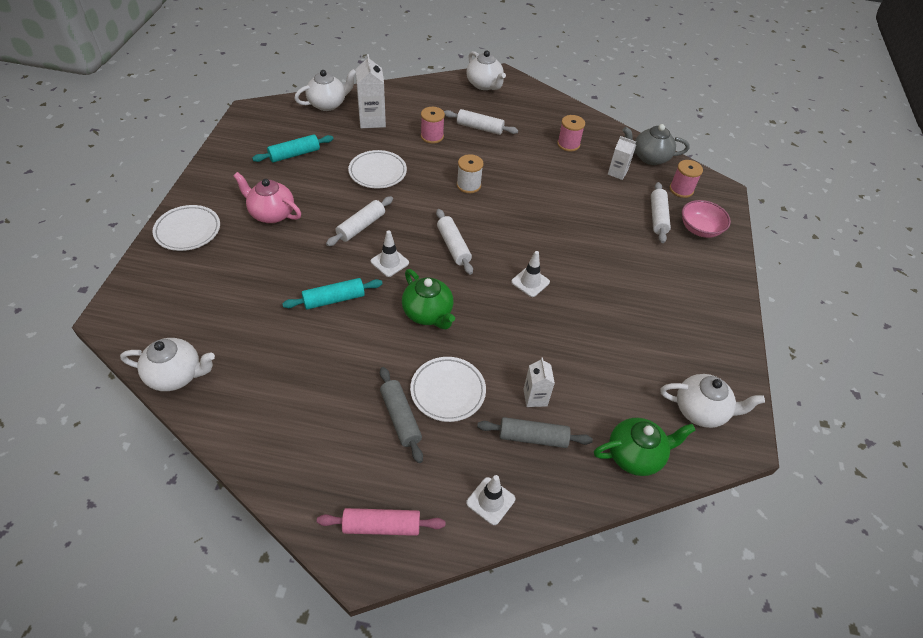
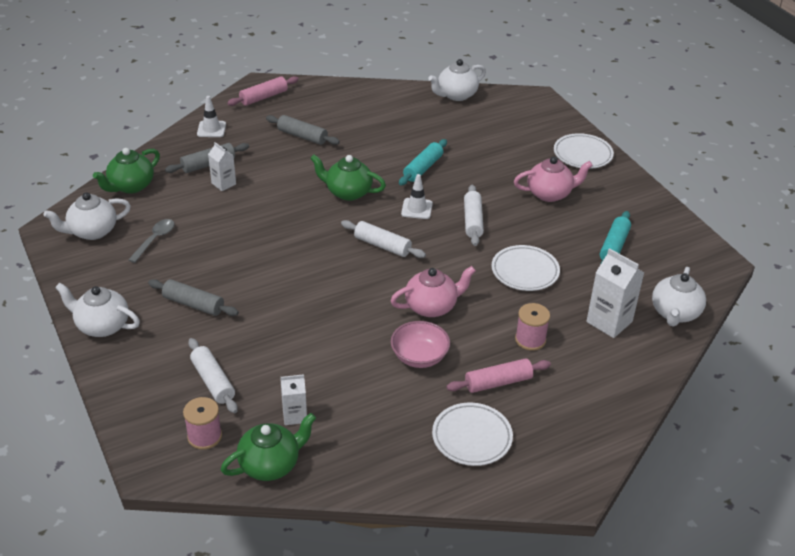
camera: 145 degrees right, 10 degrees down
white plate [410,357,486,422] -> white plate moved to [432,403,513,466]
white rolling pin [444,109,518,135] -> pink rolling pin [446,358,551,393]
white spool [457,154,484,193] -> pink teapot [391,266,476,317]
white teapot [467,51,506,90] -> white teapot moved to [55,283,140,337]
white traffic cone [511,251,550,297] -> none
pink spool [557,115,585,152] -> none
grey teapot [623,124,690,165] -> green teapot [221,413,316,481]
pink bowl [682,200,731,238] -> pink bowl moved to [391,321,450,368]
none -> grey spoon [128,219,174,263]
none -> grey rolling pin [148,279,239,316]

